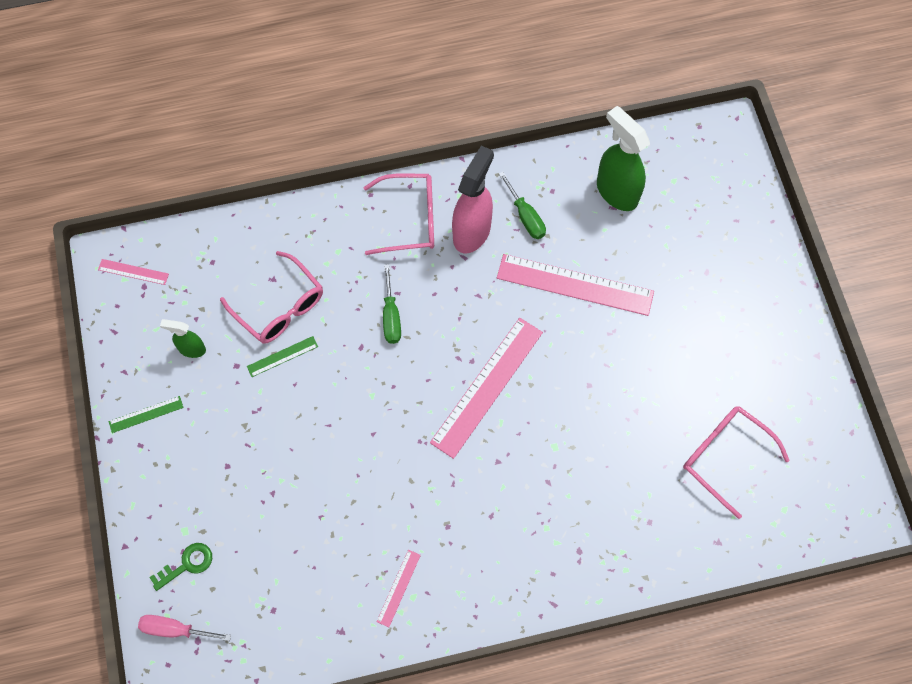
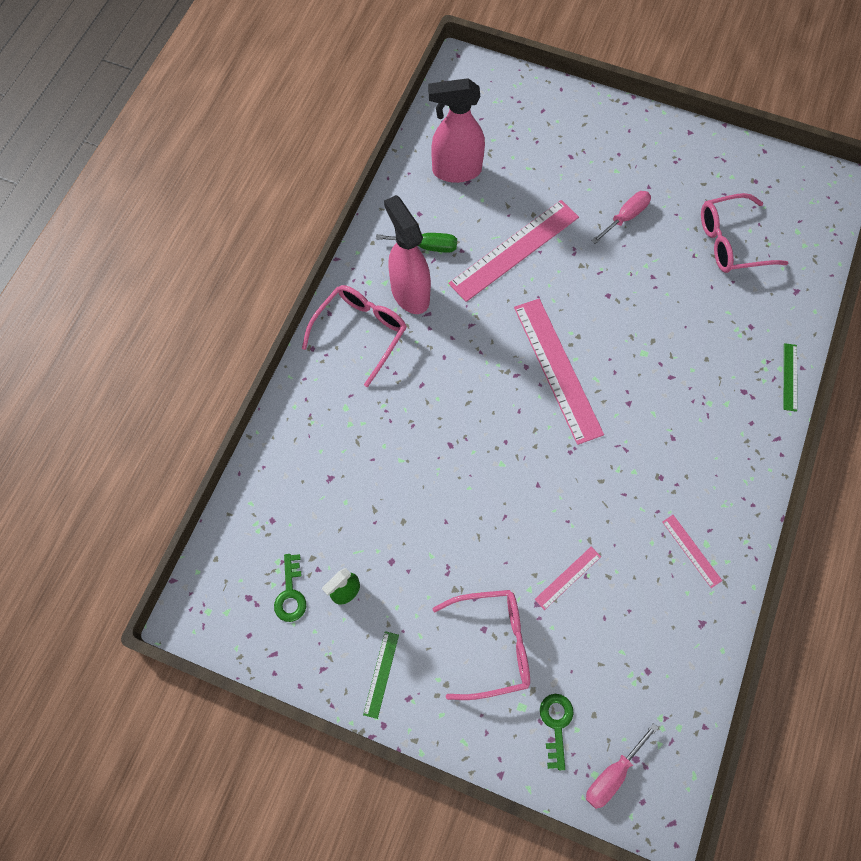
camera: 55 degrees left, 0 degrees up
pink ruler [98,259,169,285] -> pink ruler moved to [534,547,601,610]
pink glasses [220,251,323,344] -> pink glasses moved to [432,590,530,700]
green ruler [247,336,318,377] -> green ruler moved to [784,343,797,412]
green screwdriver [383,264,401,344] -> none
green spray bottle [597,106,650,211] -> pink spray bottle [428,78,485,183]
none -> green key [274,554,306,622]
none -> pink screwdriver [591,191,651,244]

